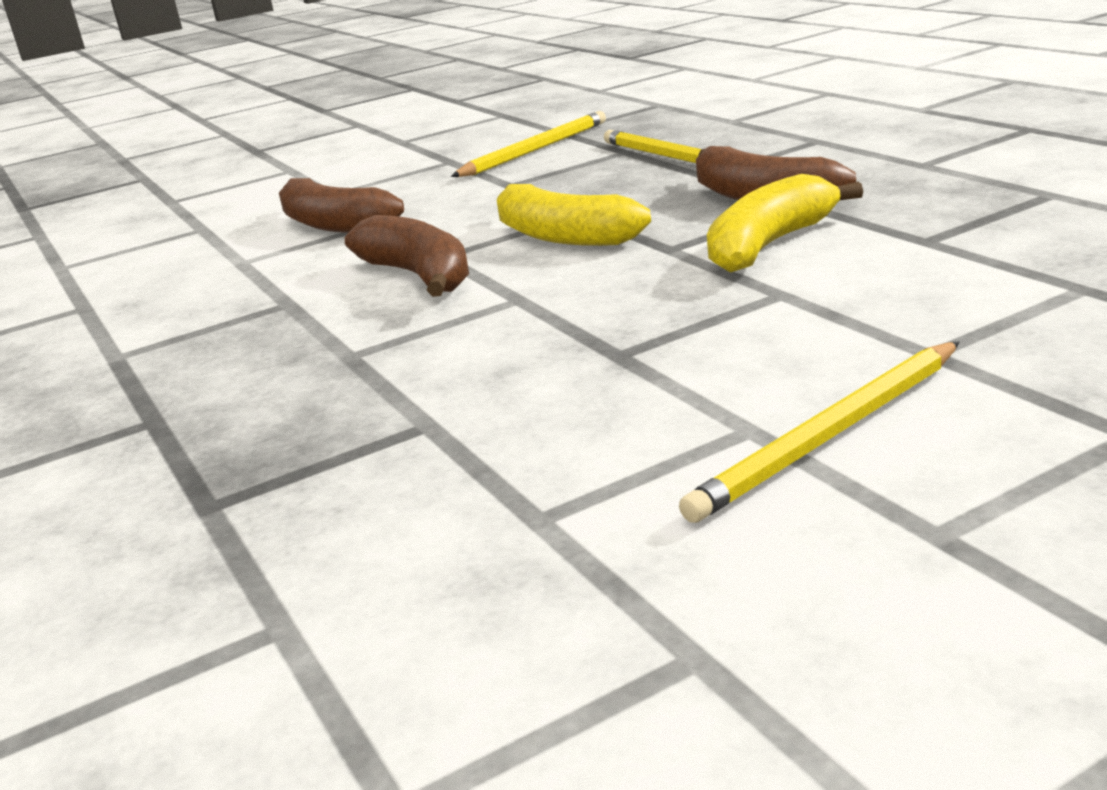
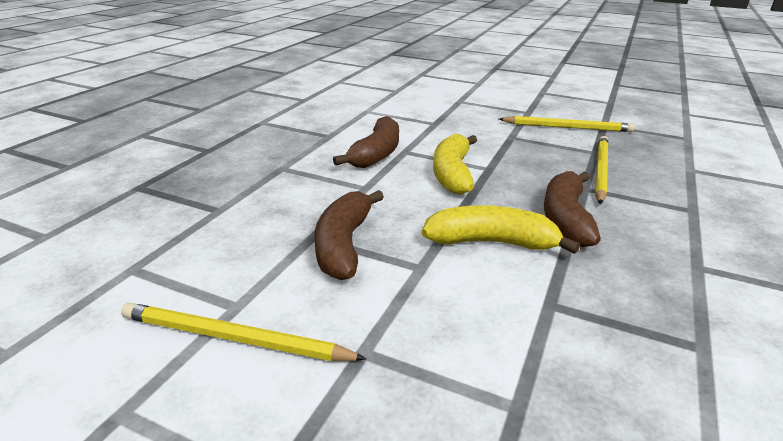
camera: 50 degrees right, 5 degrees up
brown banana [279,178,404,233] -> brown banana moved to [315,190,384,280]

